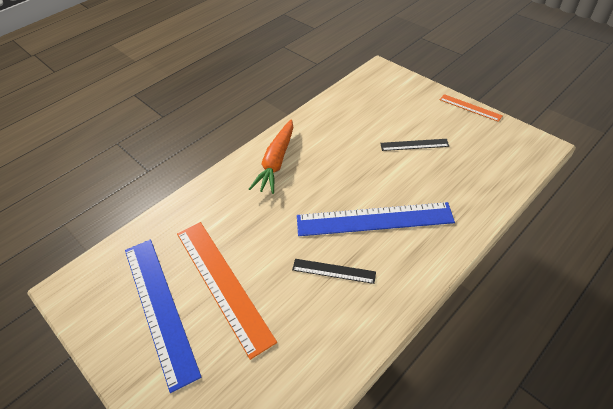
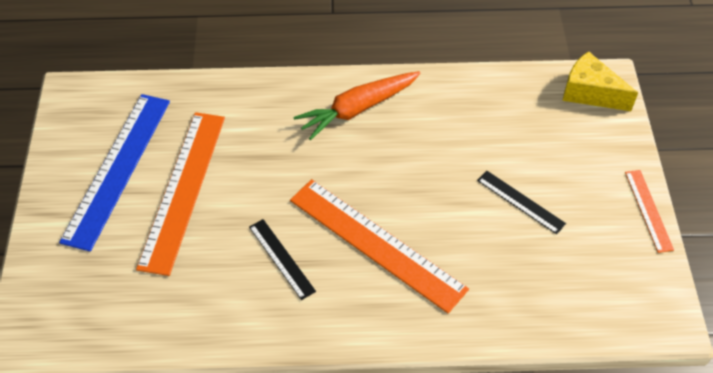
camera: 40 degrees right, 5 degrees up
blue ruler [297,202,455,236] -> orange ruler [290,179,469,313]
none -> yellow cheese [562,51,638,111]

